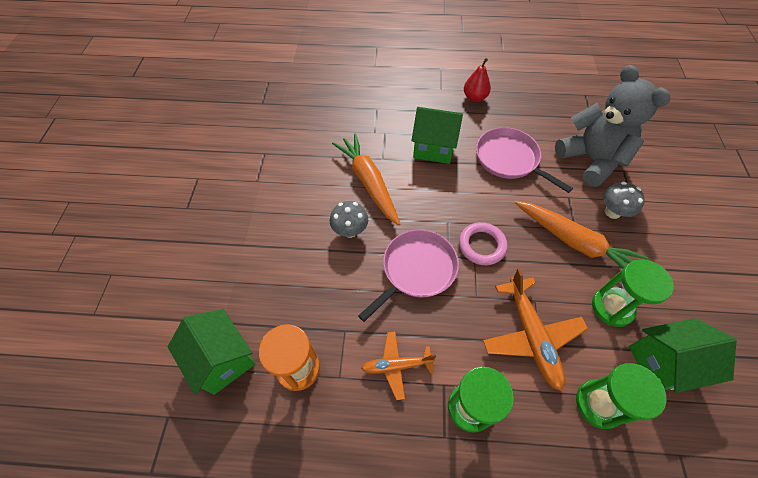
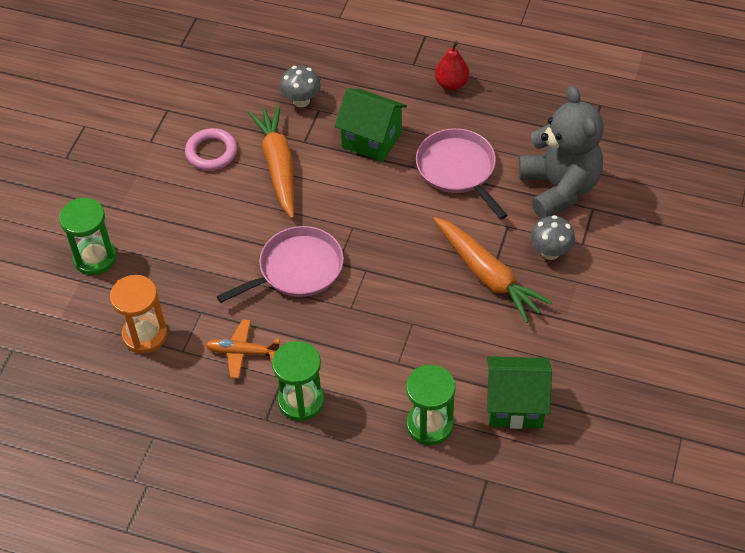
camera: 15 degrees right, 5 degrees down
green house [168,309,255,395] -> none
grey mushroom [330,201,368,238] -> grey mushroom moved to [280,66,321,108]
pink ring [459,222,508,265] -> pink ring moved to [185,128,237,171]
orange plane [483,269,588,391] -> none
green hourglass [592,259,673,327] -> green hourglass moved to [59,198,117,275]

